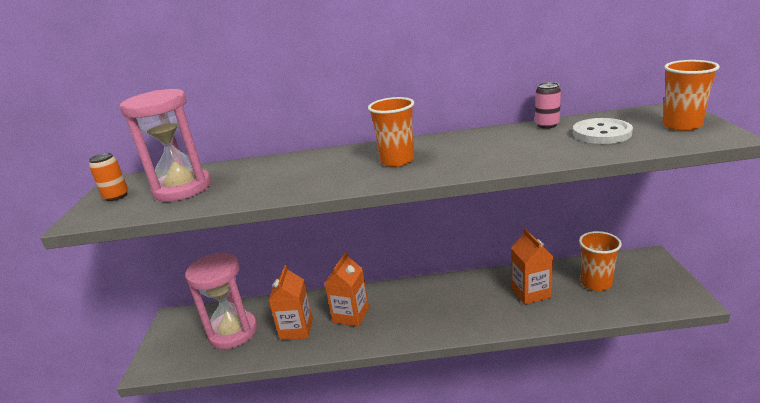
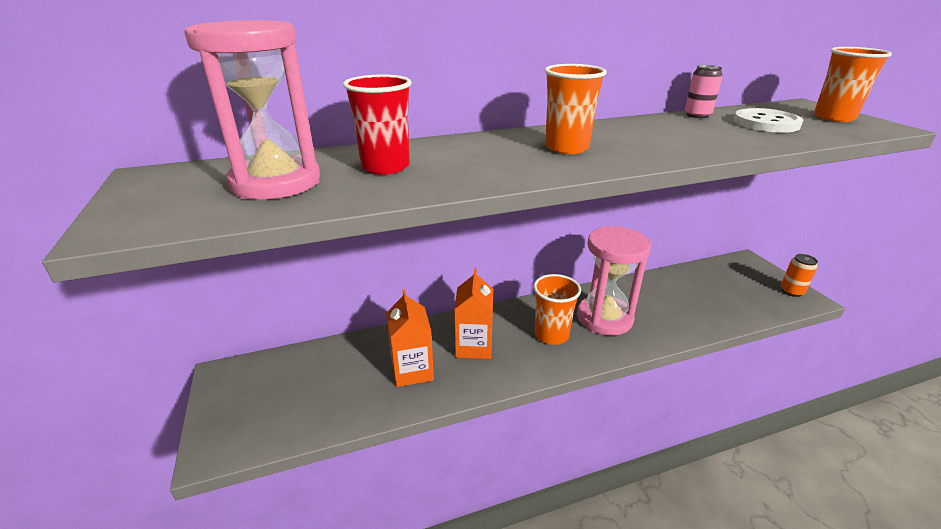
camera: 20 degrees left, 5 degrees up
orange can [89,153,128,201] -> orange can moved to [781,254,818,297]
pink hourglass [185,252,257,349] -> pink hourglass moved to [577,226,651,336]
orange carton [511,228,553,305] -> none
orange cup [579,231,622,291] -> orange cup moved to [533,274,581,345]
none -> red cup [343,74,412,175]

